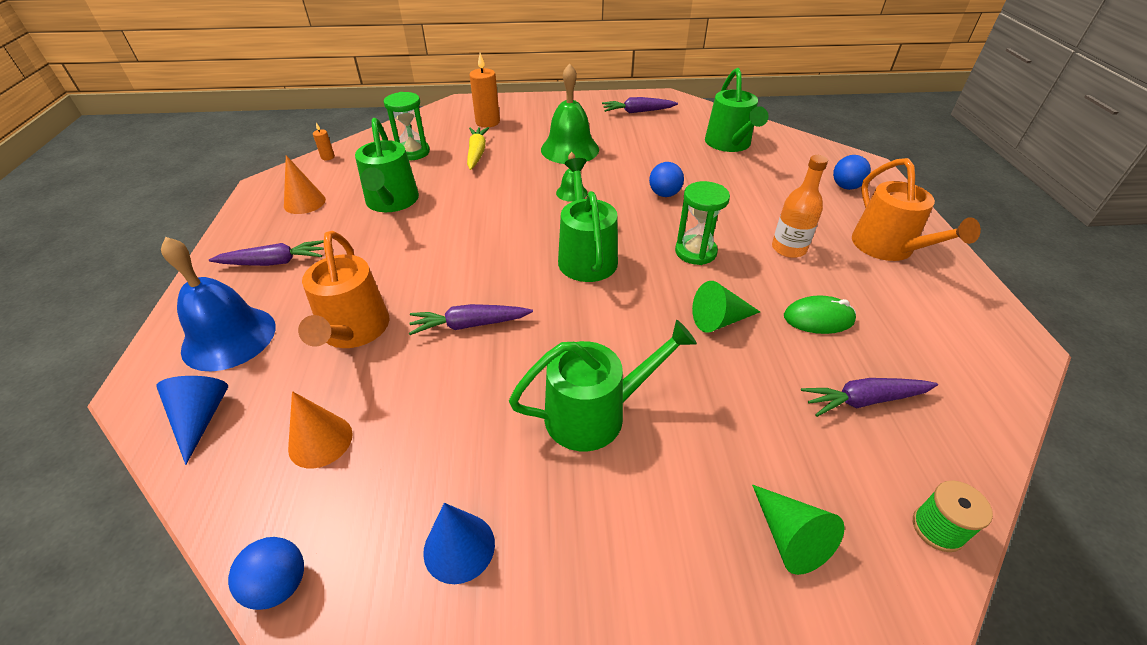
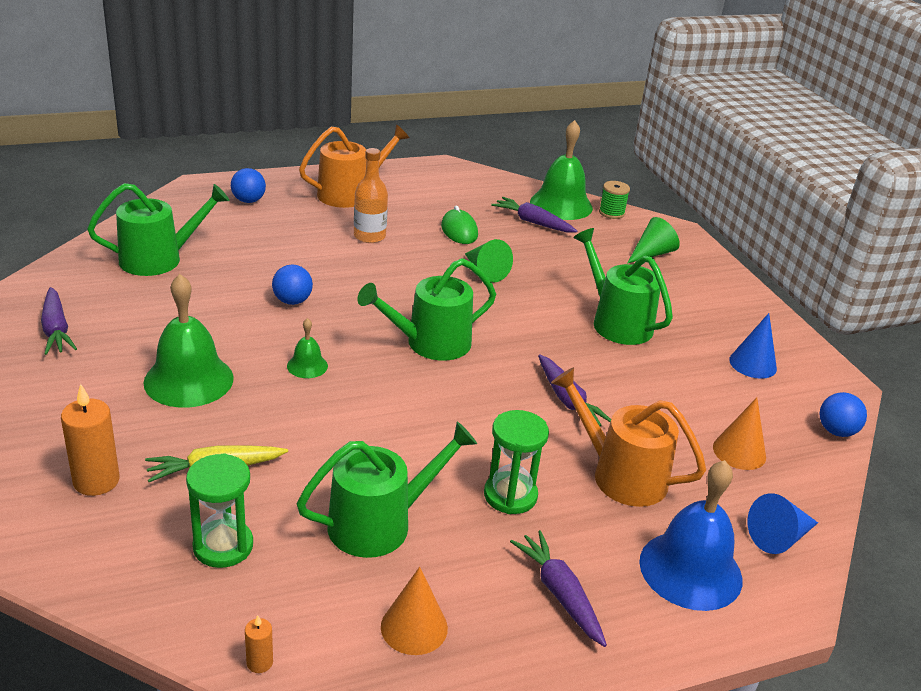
camera: 110 degrees left, 10 degrees down
orange watering can [298,231,389,348] -> orange watering can turned 120 degrees counterclockwise [551,367,706,507]
green hourglass [675,181,730,265] -> green hourglass moved to [484,410,549,514]
purple carrot [801,378,938,417] -> purple carrot turned 150 degrees clockwise [491,197,577,232]
none -> green bell [530,120,593,220]

